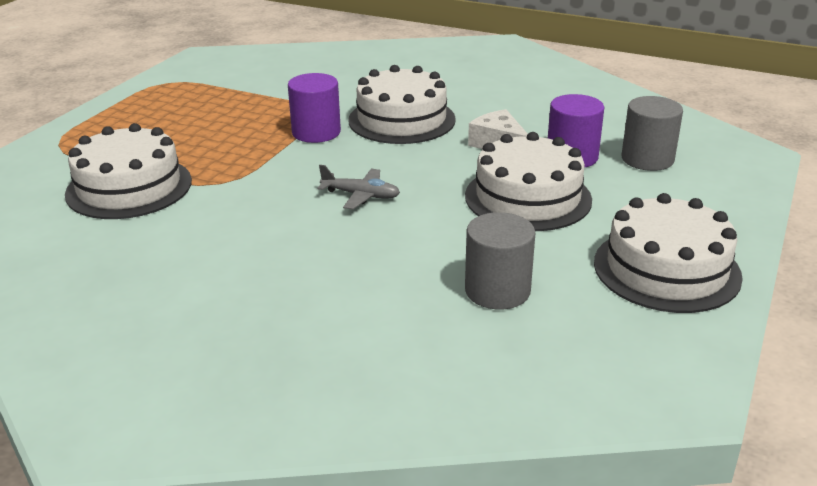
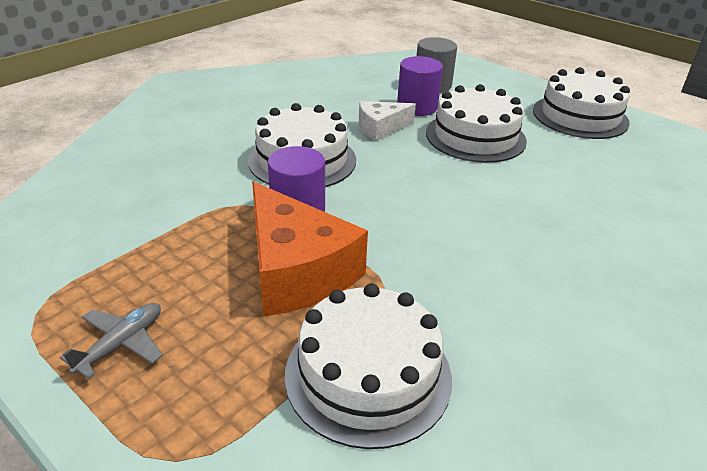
camera: 75 degrees left, 5 degrees up
grey plane [317,165,400,210] -> grey plane moved to [60,303,163,379]
grey cylinder [465,212,535,310] -> none
none -> orange cheese [252,182,368,317]

